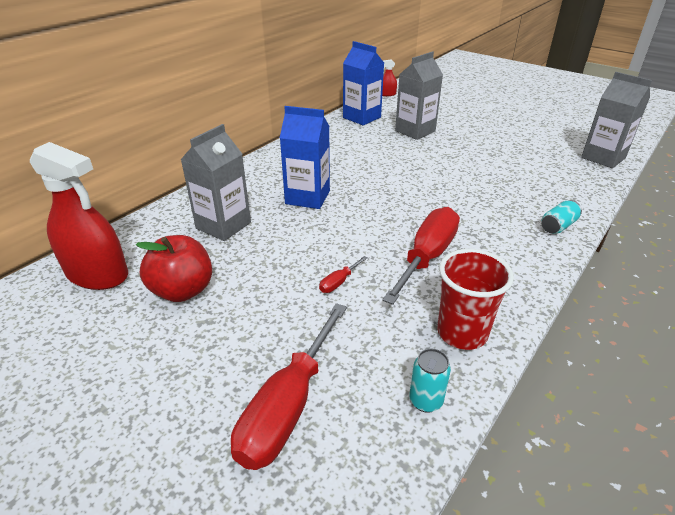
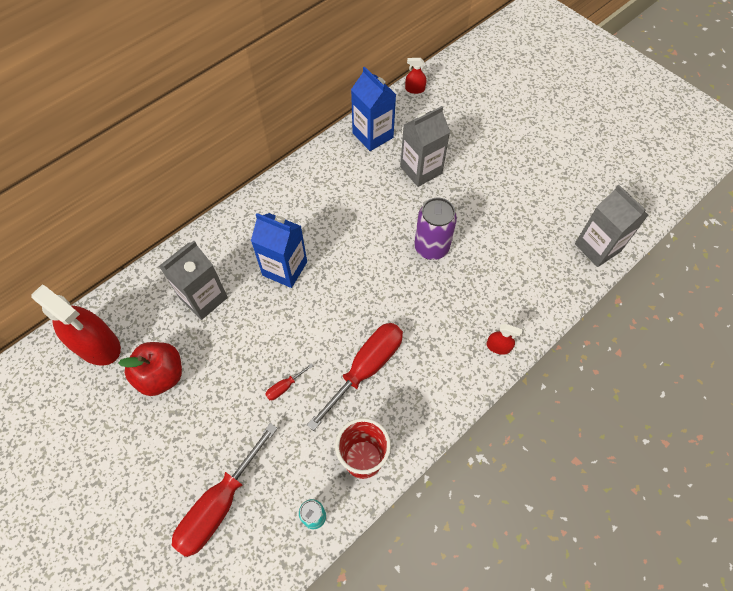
camera: 10 degrees right, 25 degrees up
turquoise can [541,200,582,234] -> red spray bottle [486,324,523,355]
none -> purple can [414,198,457,260]

